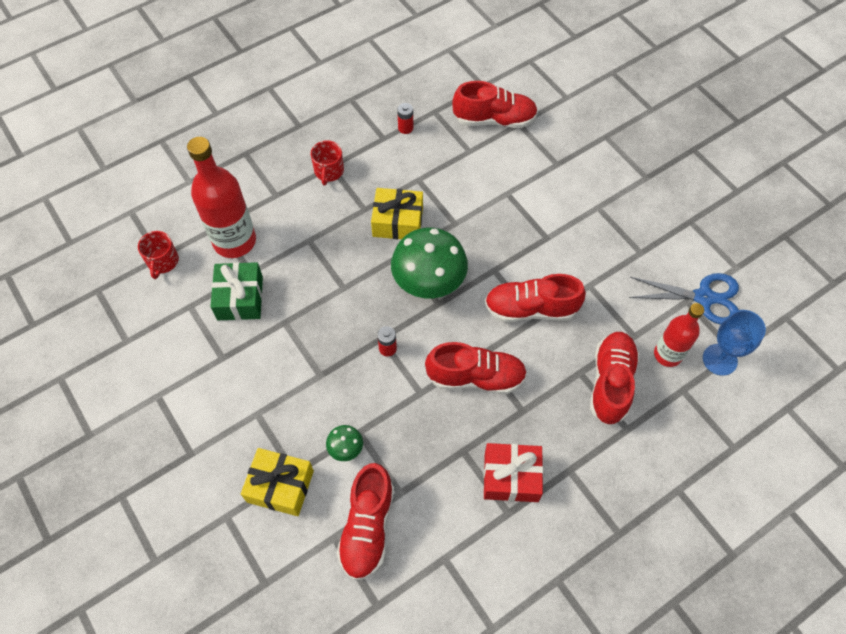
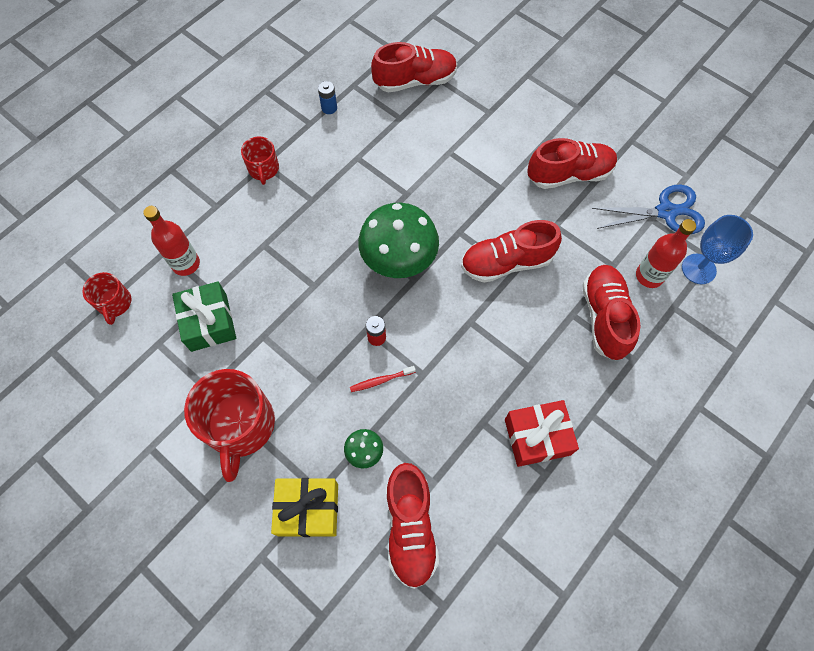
camera: 15 degrees left, 5 degrees up
red bottle [187,137,256,258] -> red bottle [143,206,200,276], size x0.61
yellow gift [371,188,423,239] -> none
red battery [397,103,413,134] -> blue battery [318,81,337,114]
red shoe [425,342,527,394] -> red shoe moved to [527,138,617,189]
none -> red mug [184,369,275,482]
none -> red toothbrush [350,366,416,392]

